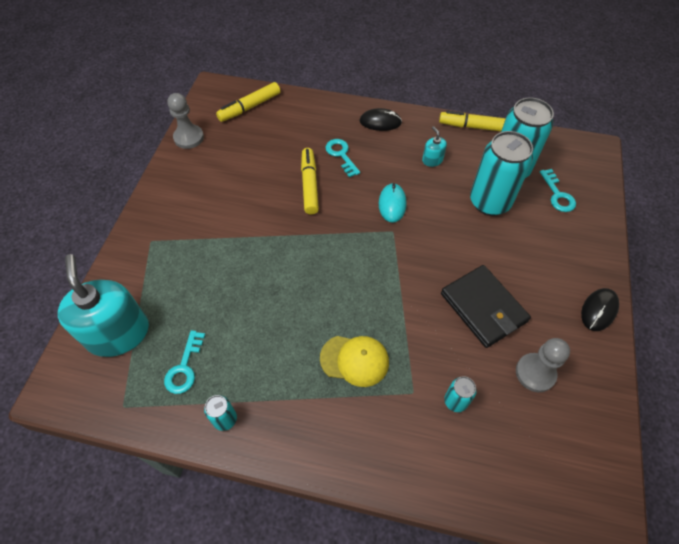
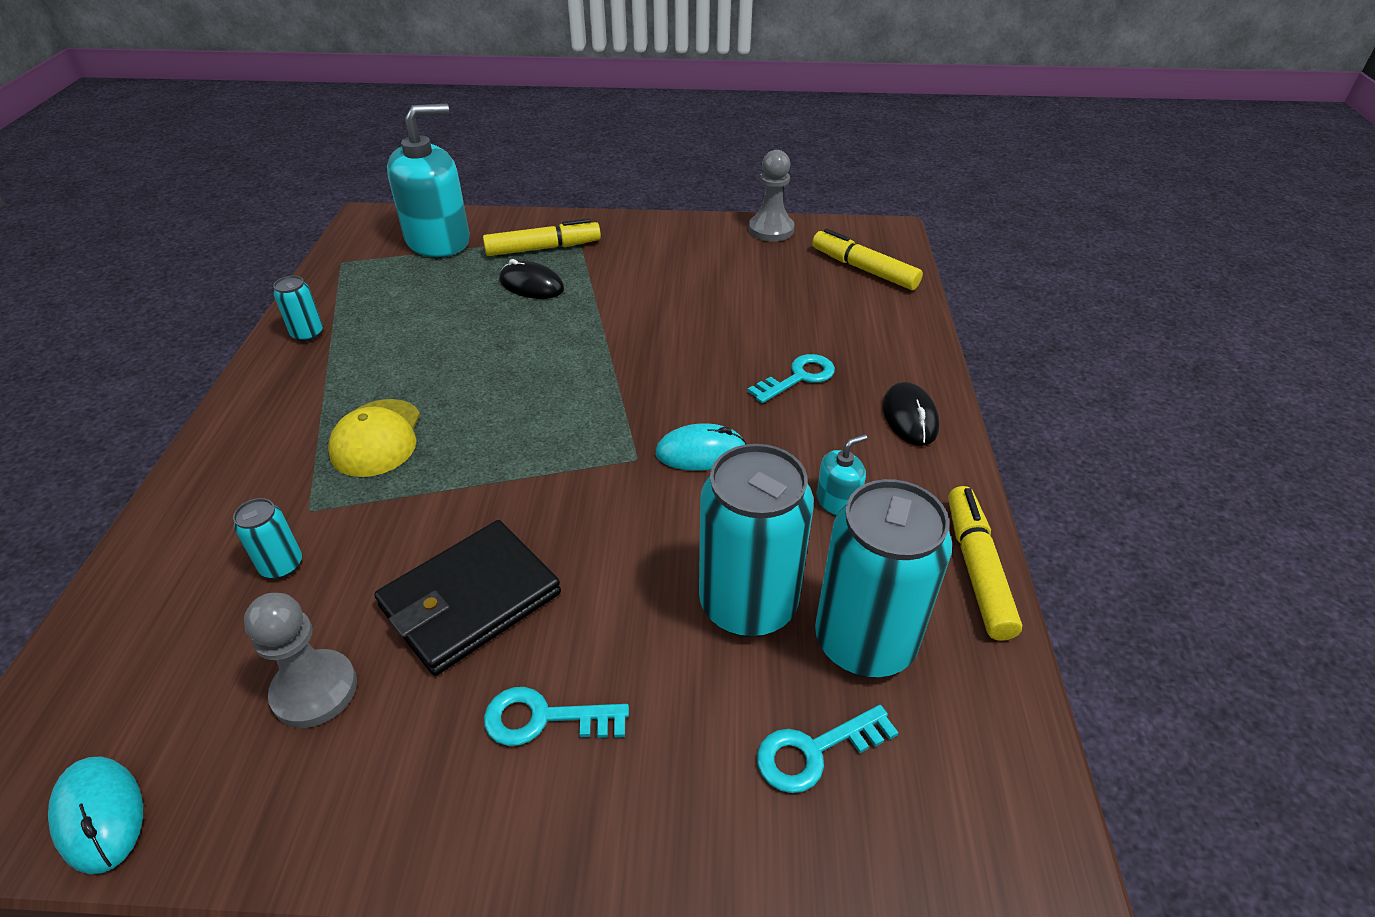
camera: 80 degrees right, 15 degrees down
turquoise key [164,330,205,394] -> turquoise key moved to [484,687,629,746]
yellow marker [301,148,319,214] -> yellow marker moved to [483,219,601,256]
black mouse [581,288,619,331] -> black mouse moved to [499,259,564,299]
none -> turquoise mouse [48,756,143,874]

